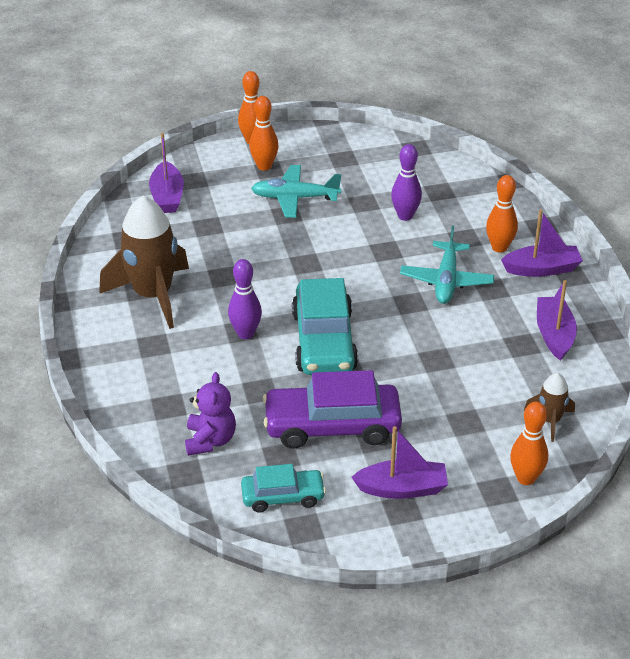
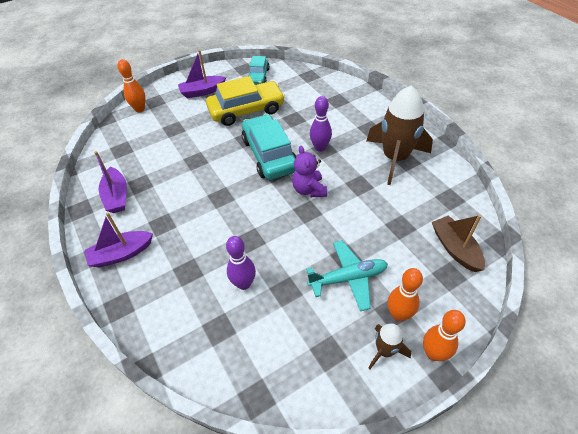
camera: 165 degrees right, 10 degrees up
purple boat [149,133,184,213] -> brown boat [432,215,485,272]
purple teddy bear [185,372,236,455] -> purple teddy bear moved to [292,146,327,197]
turquoise car [241,464,326,512] -> turquoise car turned 60 degrees counterclockwise [249,56,270,85]
purple car [263,370,402,449] -> yellow car [206,76,285,126]
turquoise plane [400,225,494,304] -> none
orange bowling pin [486,175,518,253] -> none
brown rocket [524,373,575,442] -> brown rocket moved to [369,323,411,369]

